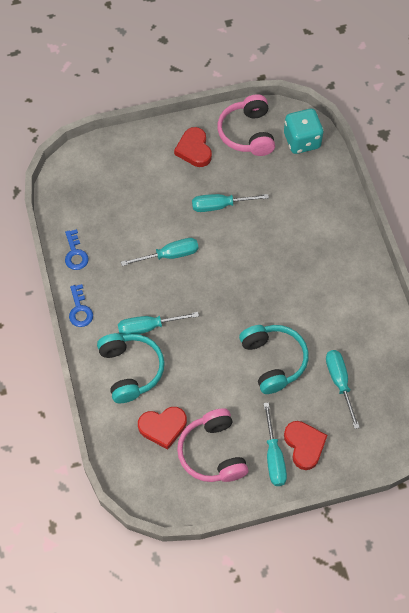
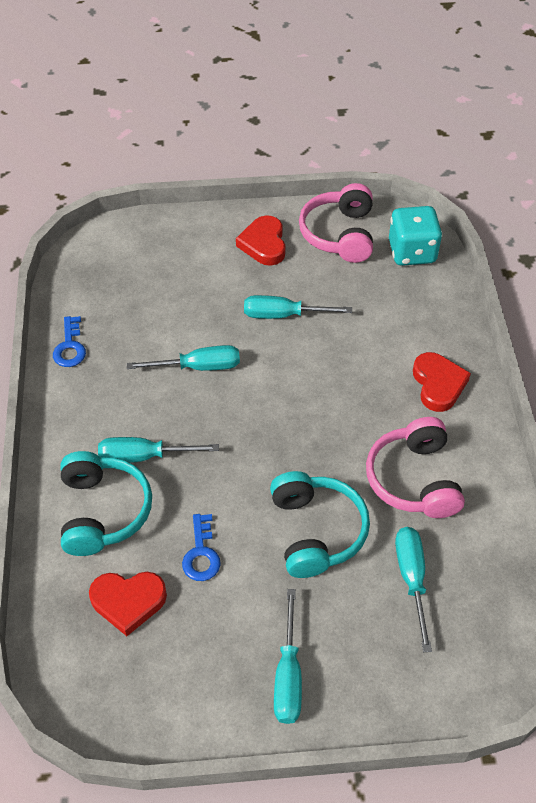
camera: 10 degrees right, 10 degrees down
blue key [69,284,93,327] -> blue key moved to [182,514,221,581]
pink headphones [177,408,248,482] -> pink headphones moved to [366,417,465,518]
red heart [284,421,327,470] -> red heart moved to [413,352,471,412]

